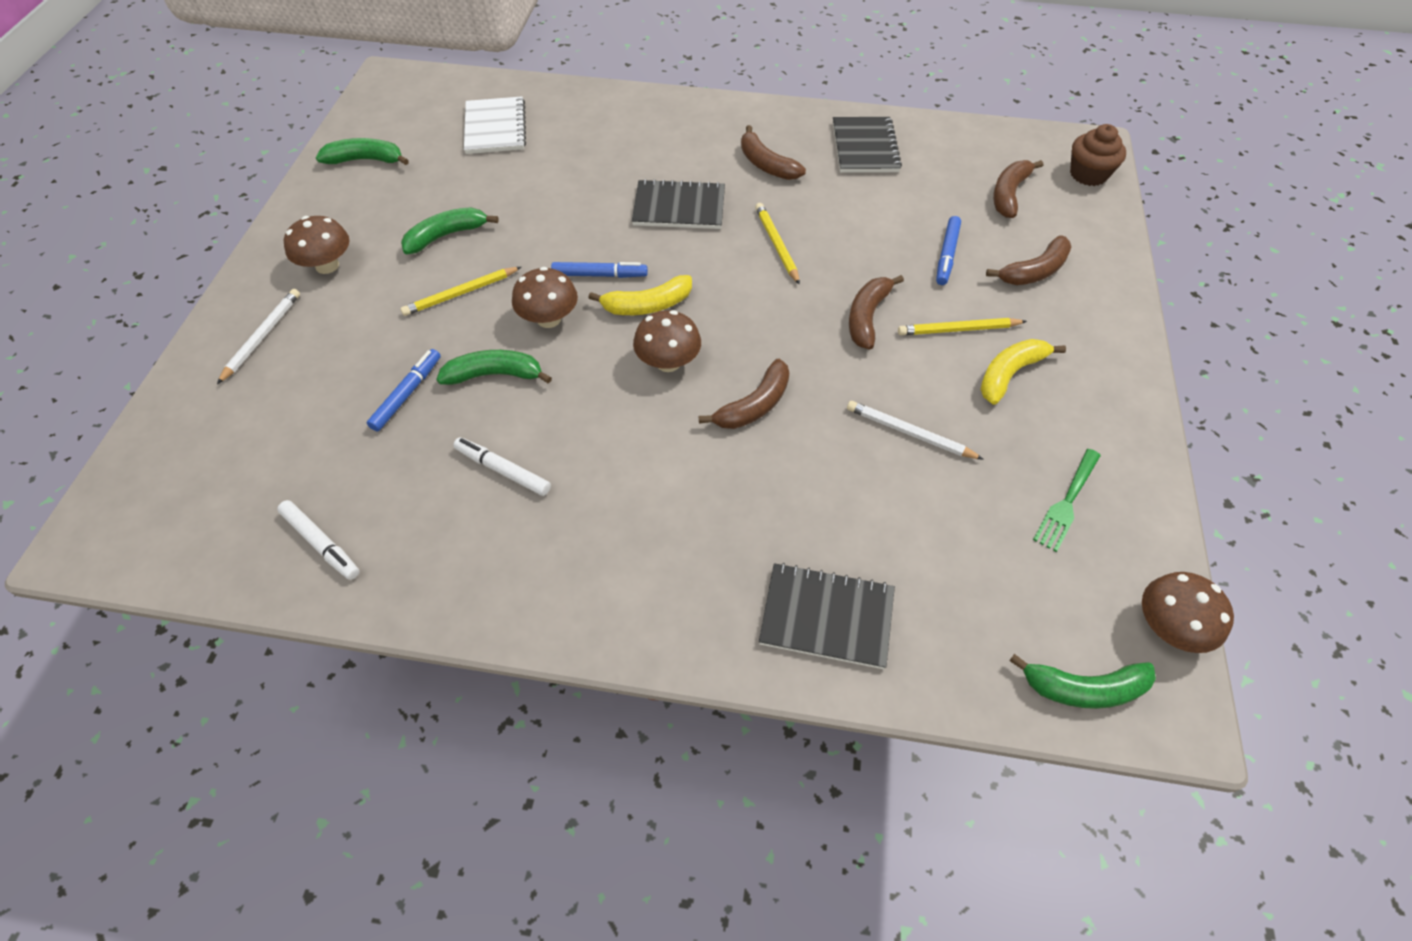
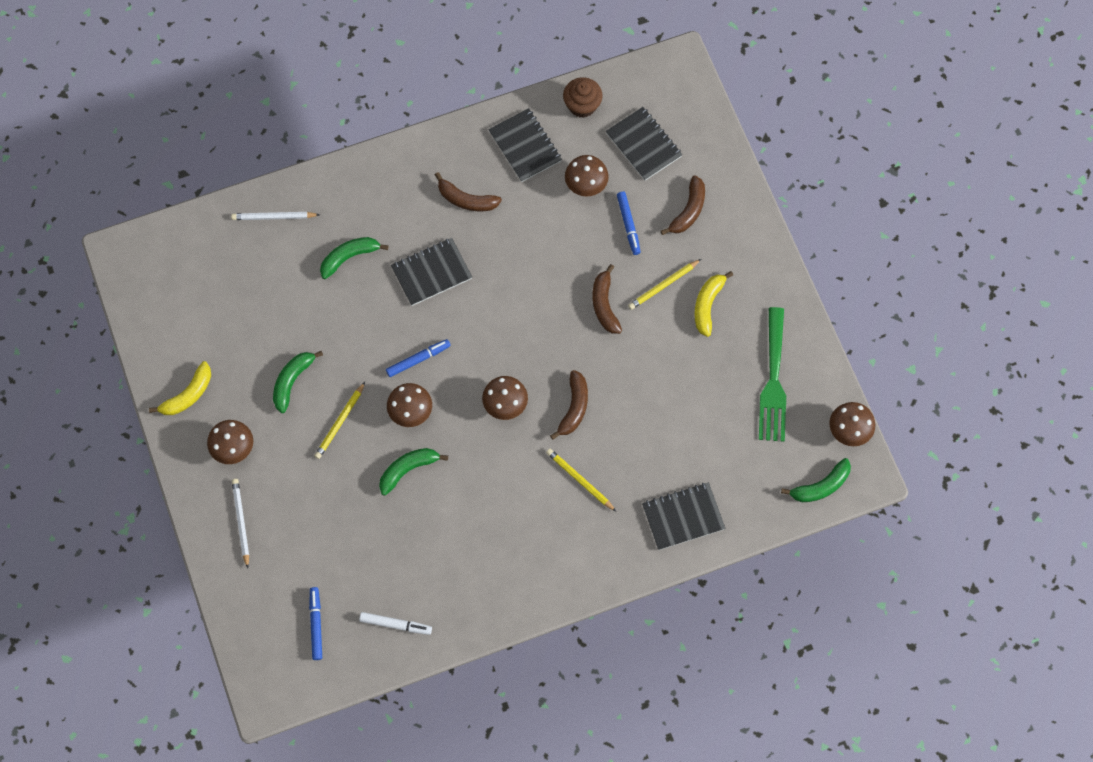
camera: 30 degrees left, 15 degrees up
green banana [316,138,409,165] -> green banana moved to [320,237,389,279]
blue marker [367,349,441,431] -> blue marker moved to [309,587,322,660]
white marker [453,437,551,496] -> none
white notebook [464,96,526,154] -> none
yellow banana [588,275,692,315] -> yellow banana moved to [149,361,211,415]
yellow pencil [755,203,800,285] -> yellow pencil moved to [546,449,616,511]
white pencil [847,401,984,460] -> white pencil moved to [231,212,320,220]
brown banana [993,160,1043,218] -> black notebook [606,107,683,181]
green fork [1033,449,1101,552] -> green fork [759,307,786,442], size x1.74
brown cupcake [1070,124,1126,186] -> brown cupcake moved to [563,77,603,118]
none -> brown mushroom [565,155,609,196]

